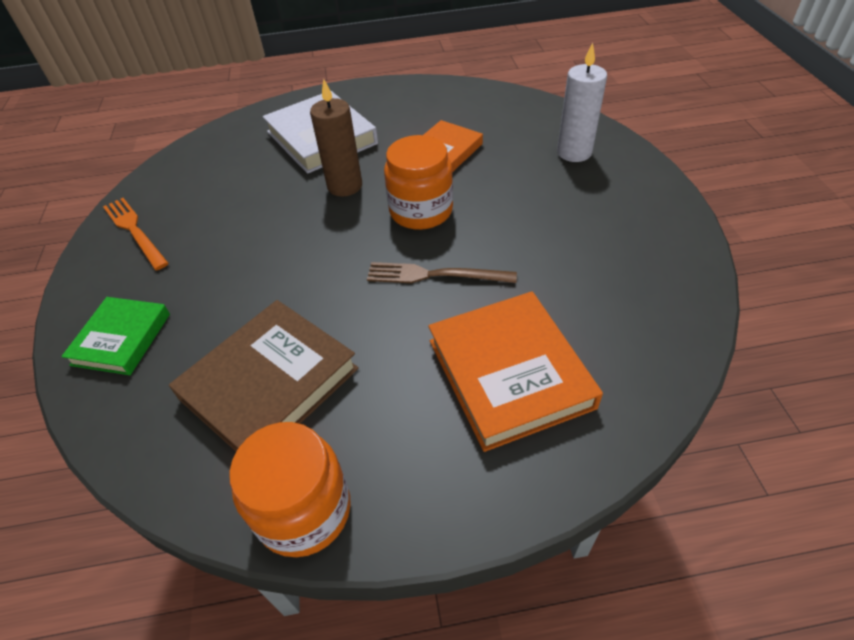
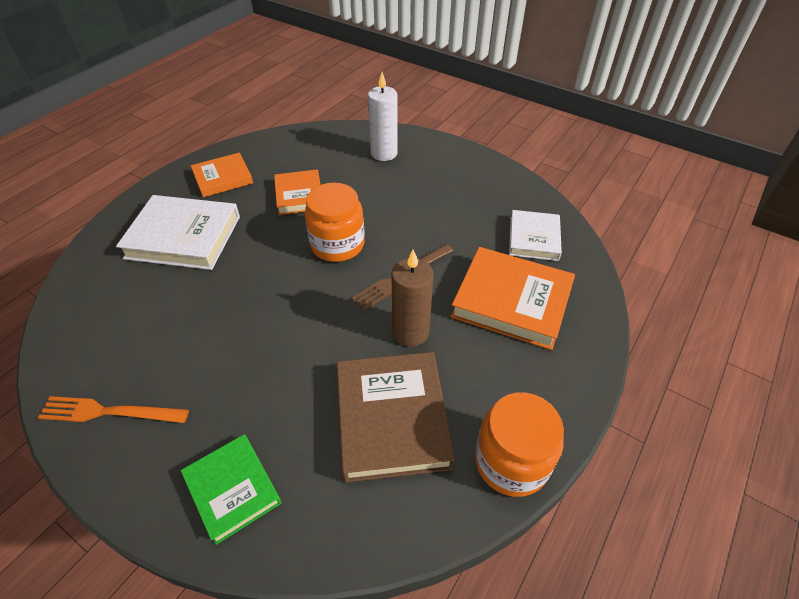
camera: 50 degrees left, 0 degrees up
brown candle [310,79,362,197] -> brown candle moved to [391,250,434,347]
none -> orange book [191,152,253,197]
none -> white book [509,210,562,261]

